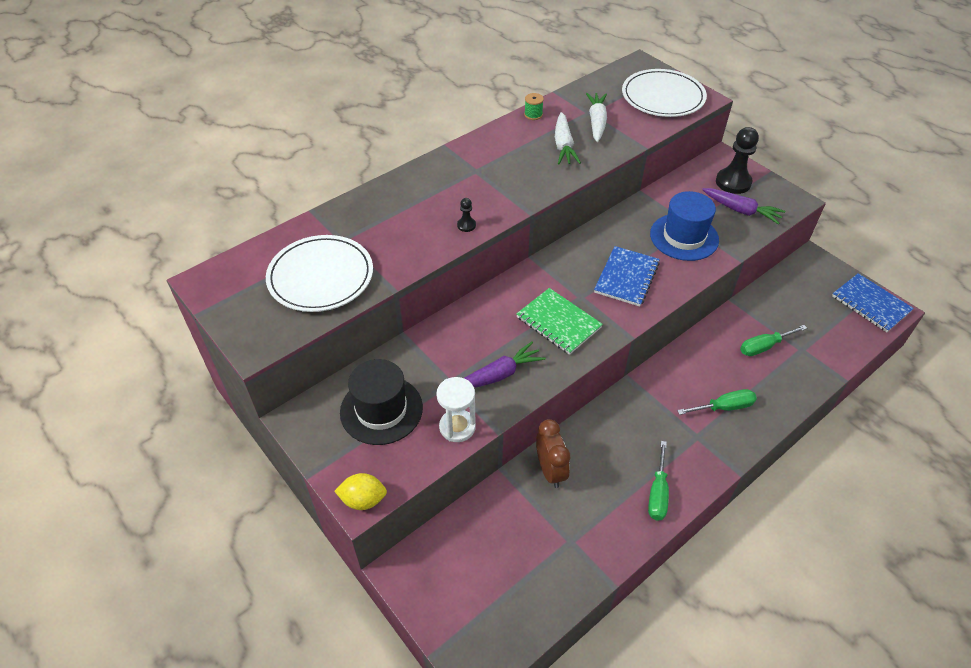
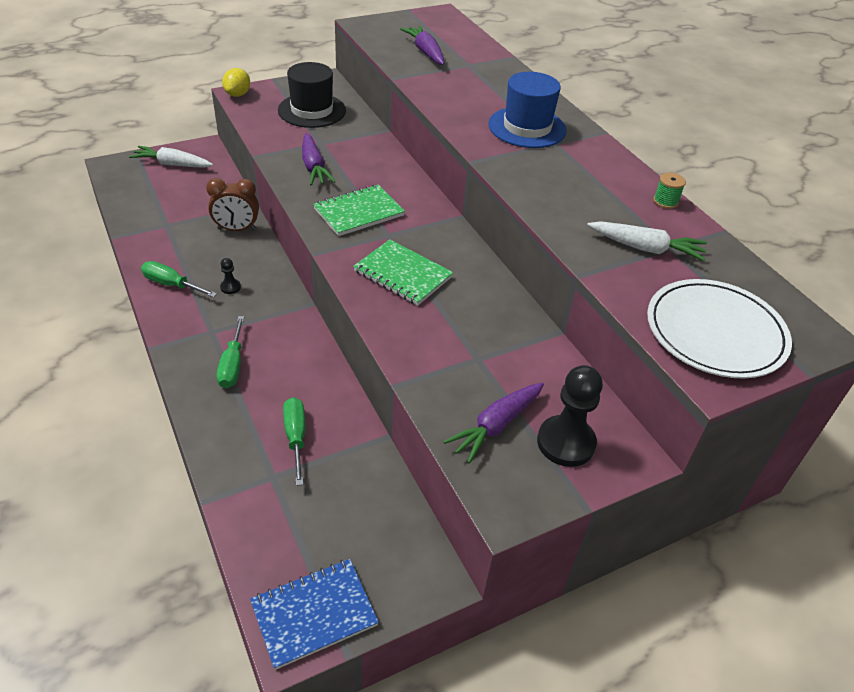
camera: 100 degrees right, 5 degrees down
white plate [266,235,373,312] -> purple carrot [400,26,444,65]
white hourglass [436,377,476,442] -> none
black pawn [457,198,476,232] -> black pawn moved to [220,258,241,294]
white carrot [555,112,581,164] -> white carrot moved to [129,146,213,168]
blue notebook [594,246,660,307] -> green notebook [353,239,453,306]
blue hat [650,191,719,261] -> blue hat moved to [488,72,567,148]

